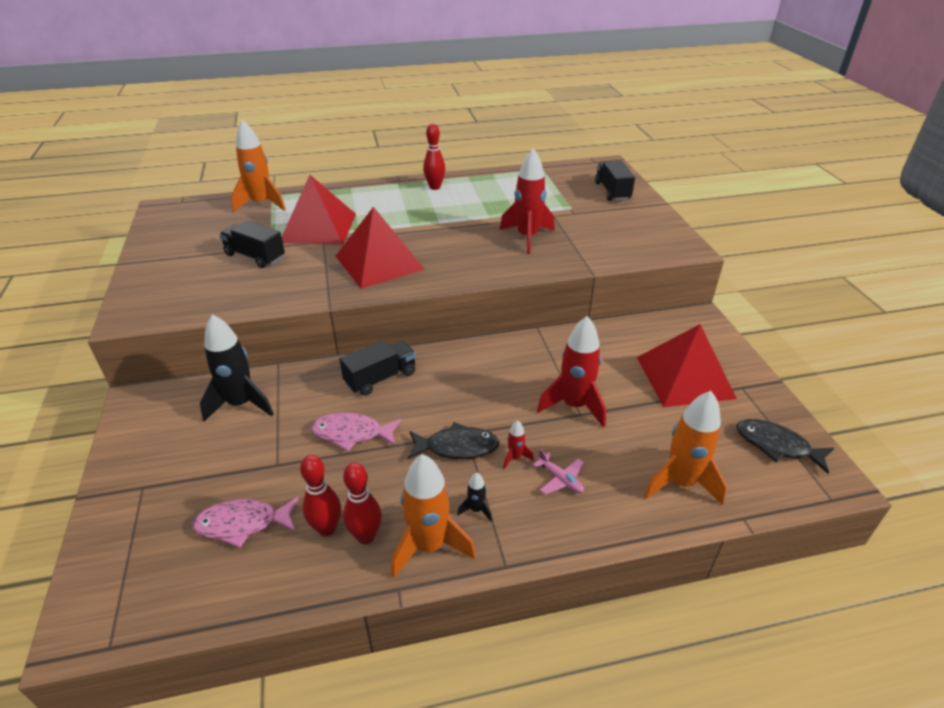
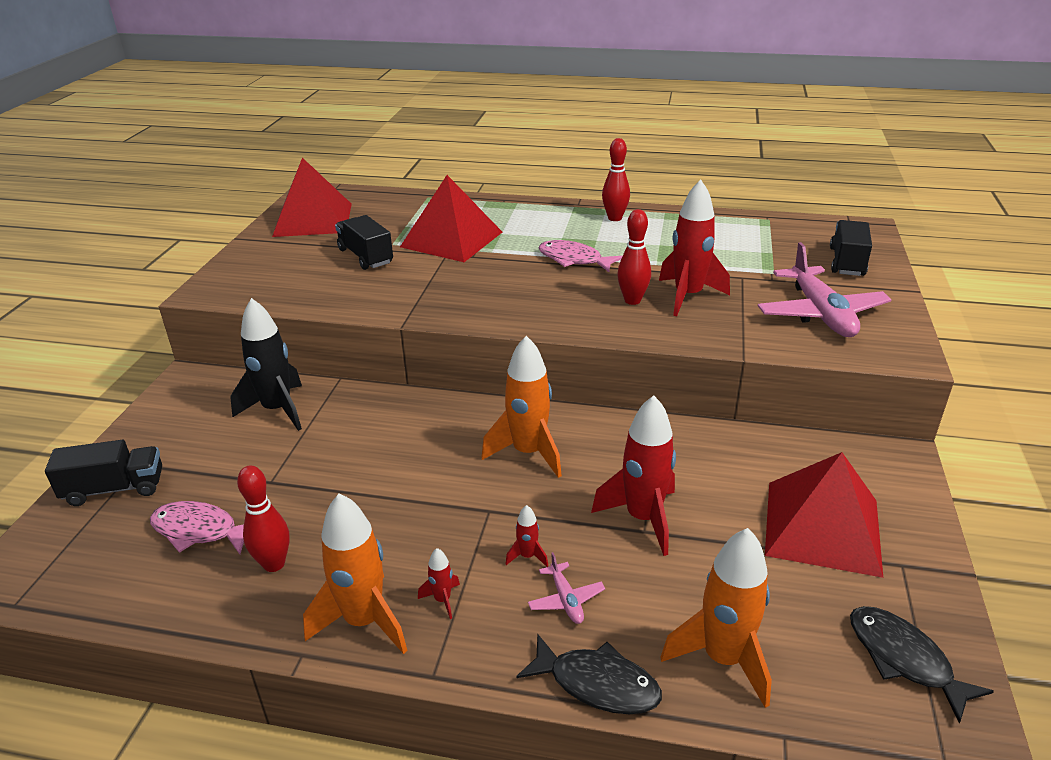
camera: 25 degrees right, 5 degrees down
orange rocket [231,120,286,213] -> orange rocket moved to [481,336,562,478]
pink fish [311,413,402,451] -> pink fish moved to [538,240,622,272]
red pyramid [336,207,425,289] -> red pyramid moved to [272,158,352,237]
black truck [340,340,416,396] -> black truck moved to [45,440,162,506]
red bowling pin [343,463,382,544] -> red bowling pin moved to [617,209,651,305]
black fish [408,422,499,459] -> black fish moved to [516,634,662,714]
black rocket [457,473,492,521] -> red rocket [418,548,460,619]
none -> pink plane [758,242,891,337]

